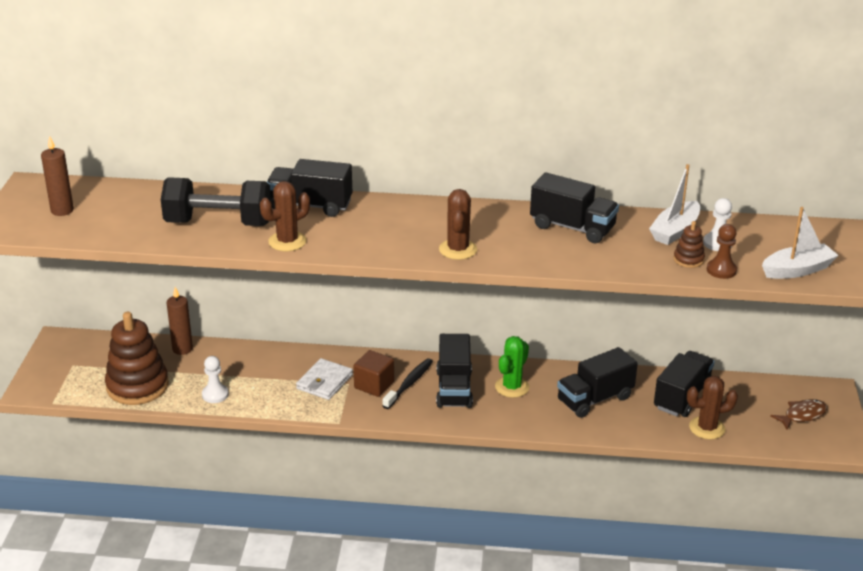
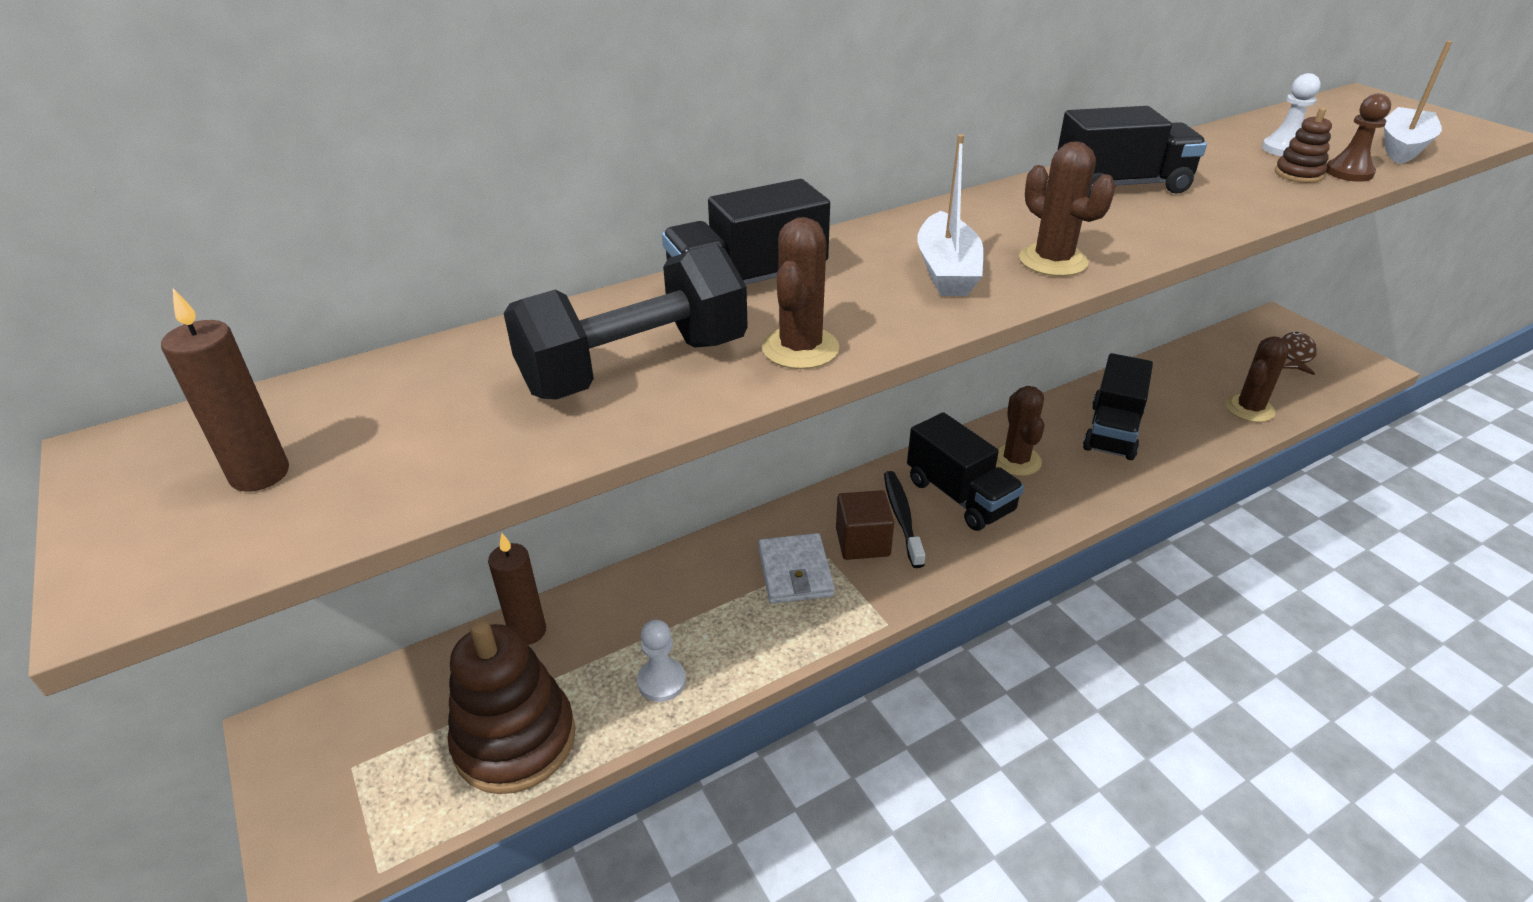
camera: 35 degrees left, 5 degrees up
green cactus [495,336,529,398] -> brown cactus [996,386,1044,476]
white boat [649,164,700,245] -> white boat moved to [917,134,984,296]
black truck [654,351,715,417] -> none

